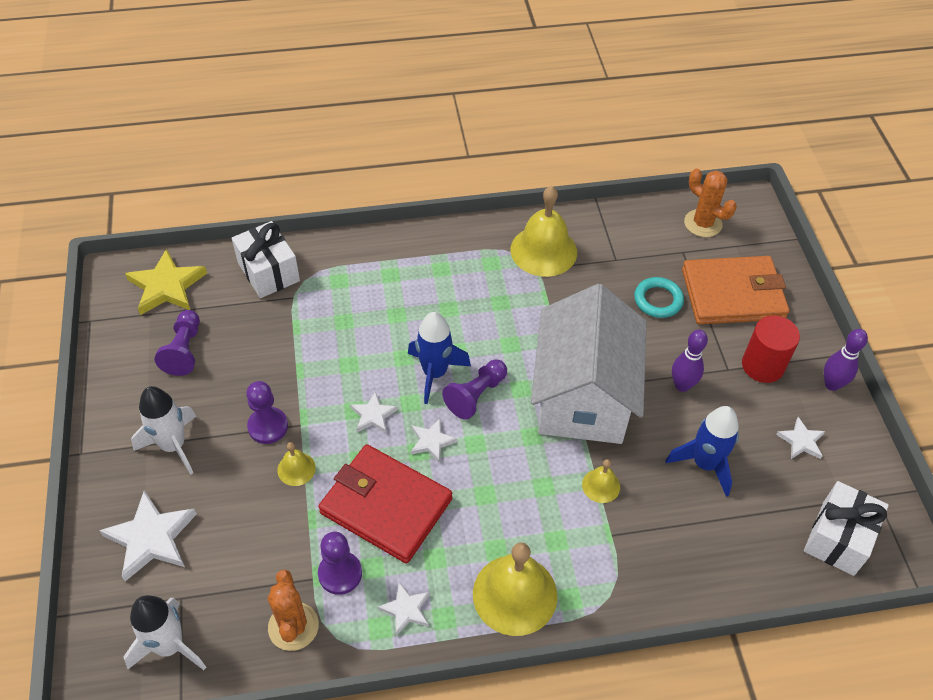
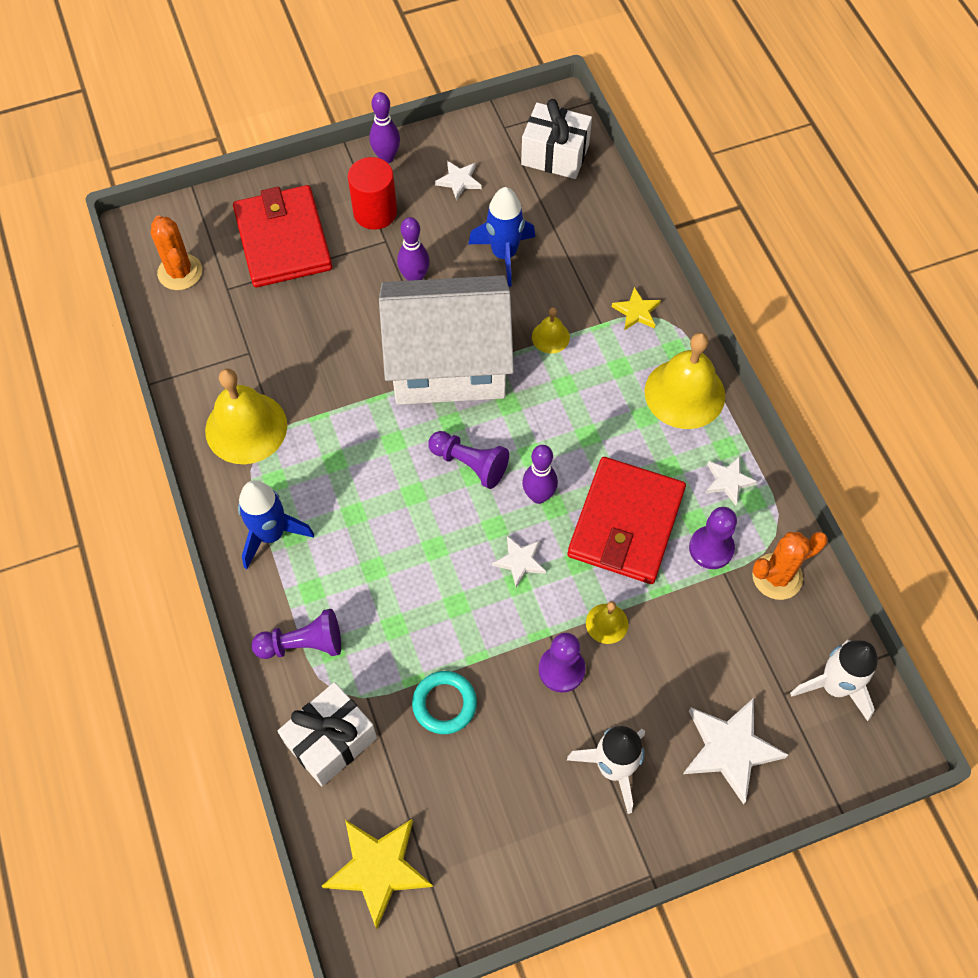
camera: 100 degrees left, 10 degrees up
purple pawn [155,310,200,376] -> purple pawn moved to [251,609,341,659]
blue rocket [408,312,471,404] -> blue rocket moved to [238,480,314,569]
white star [411,419,457,462] -> purple bowling pin [522,445,558,504]
turquoise ring [634,277,684,318] -> turquoise ring moved to [412,671,477,734]
orange wallet [682,256,789,324] -> red wallet [233,185,332,287]
orange cactus [684,169,737,237] -> orange cactus turned 60 degrees counterclockwise [151,216,202,290]
none -> yellow star [612,287,661,330]

